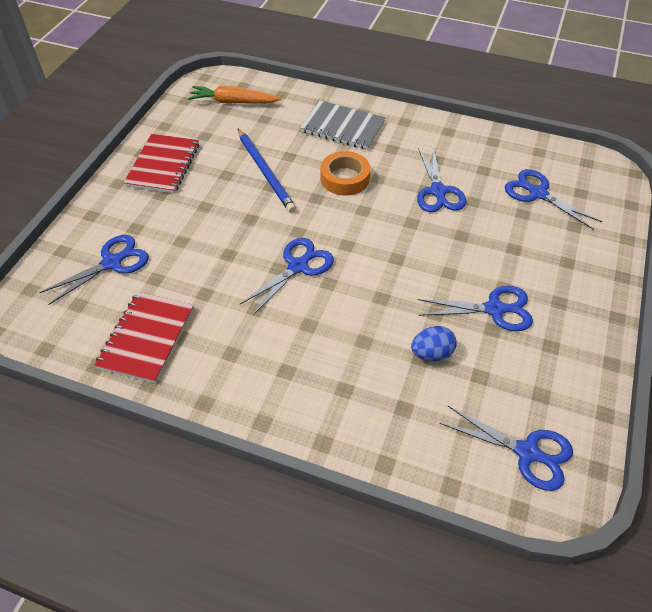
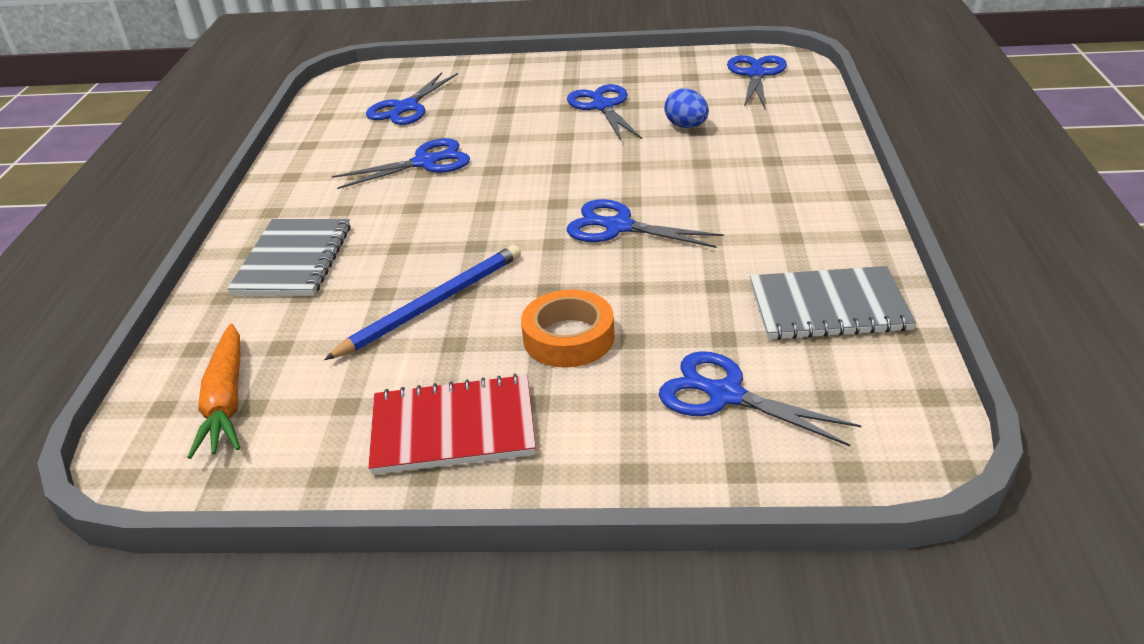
camera: 105 degrees left, 15 degrees down
red notebook [94,292,194,383] -> grey notebook [750,266,916,340]
orange tape [320,151,370,196] -> orange tape moved to [521,290,615,368]

